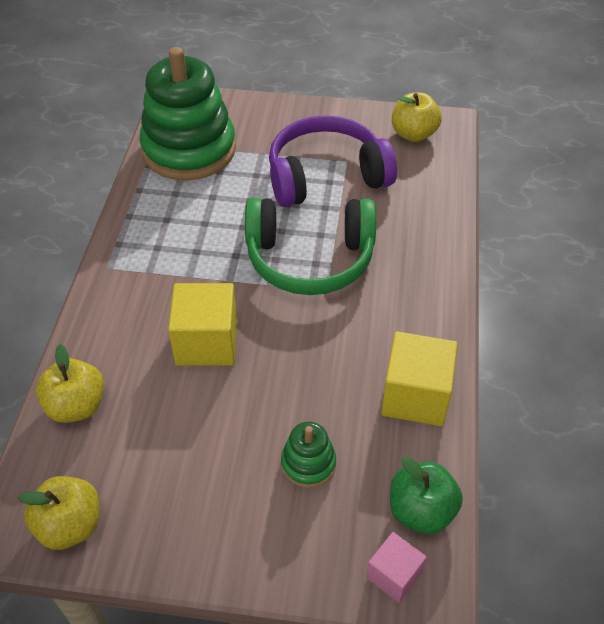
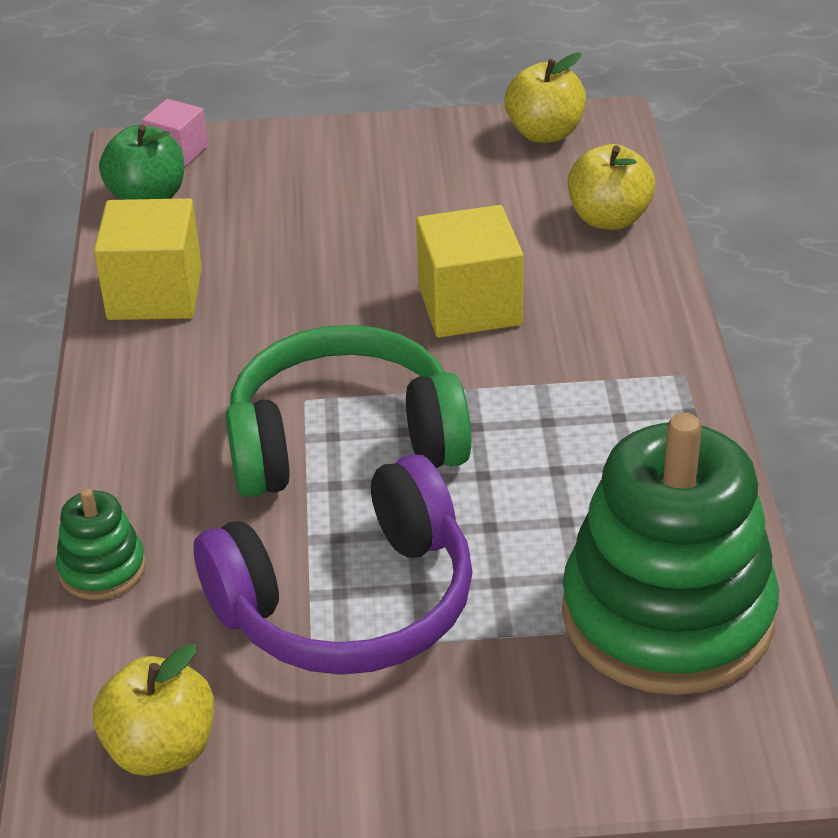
camera: 170 degrees right, 10 degrees down
green stacking toy [281,422,336,488] -> green stacking toy moved to [56,488,146,600]

